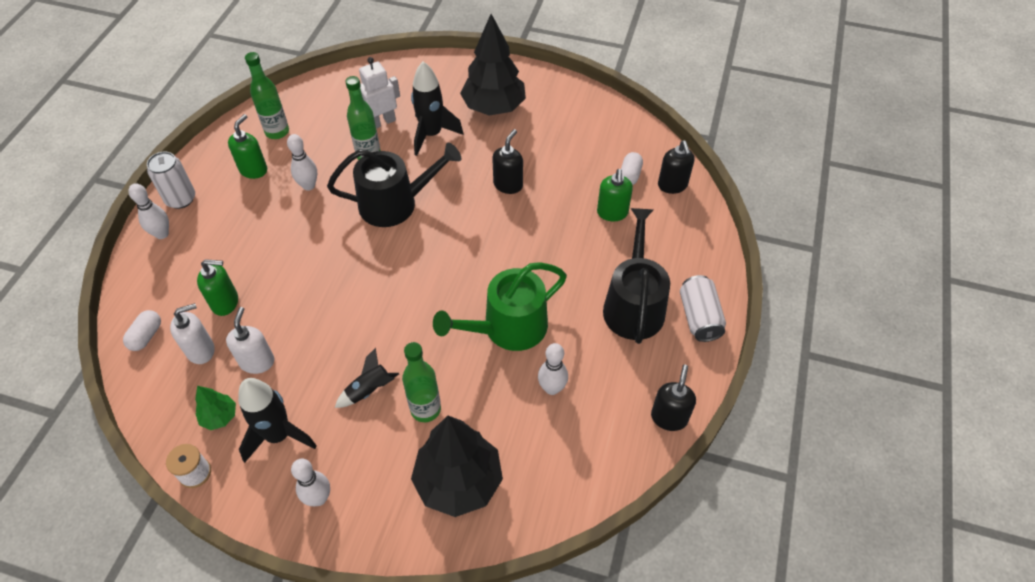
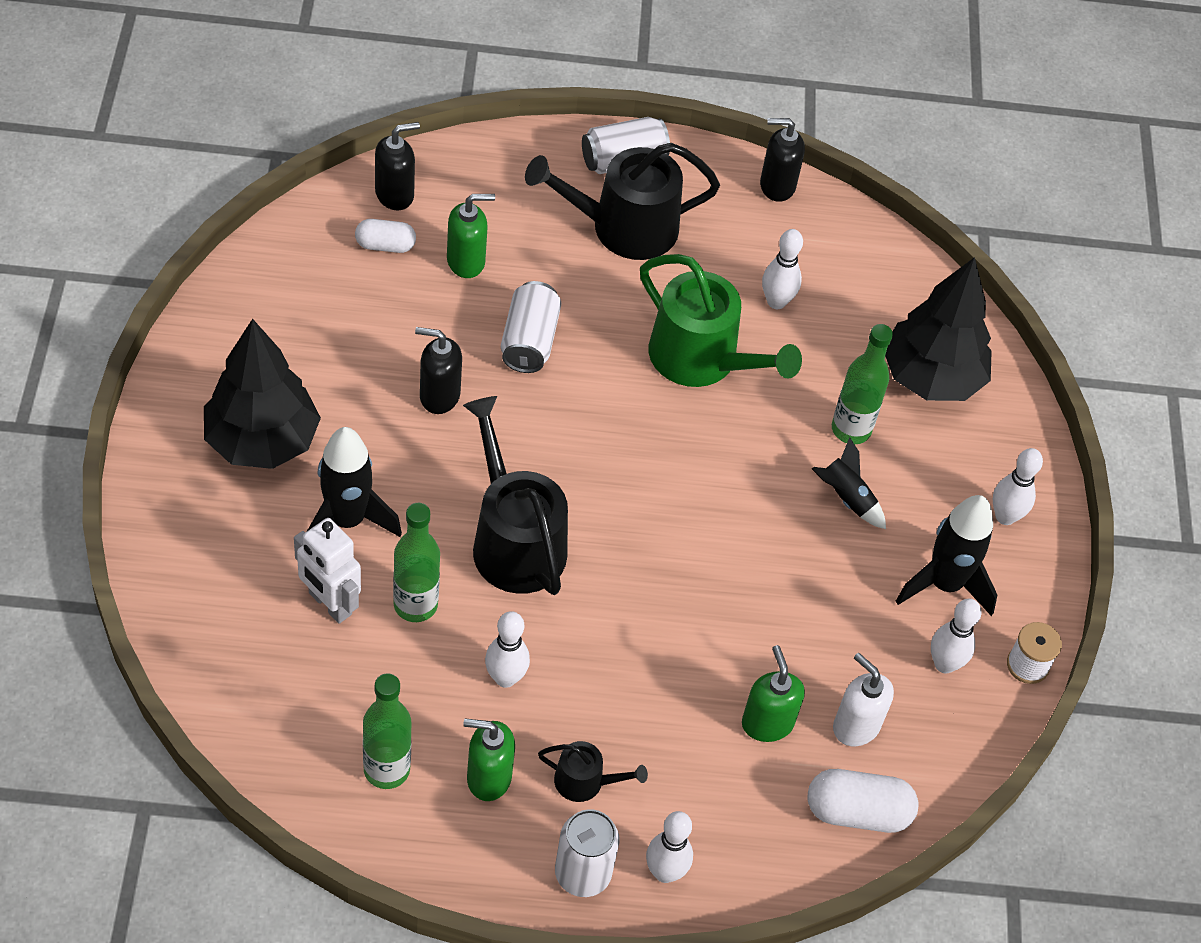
camera: 110 degrees left, 0 degrees up
white capsule [123,310,161,351] -> white capsule [808,769,918,833], size x1.55
green tree [195,386,236,430] -> white bowling pin [931,599,982,673]
white soap dispenser [226,307,274,374] -> none
none -> white can [501,281,561,373]
none -> black watering can [538,741,648,802]

